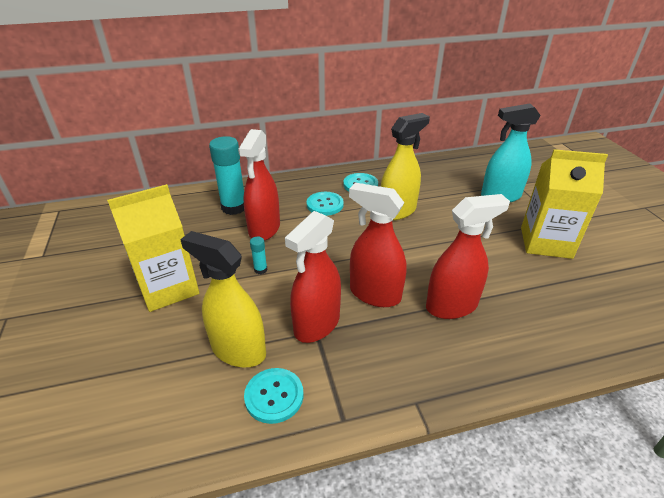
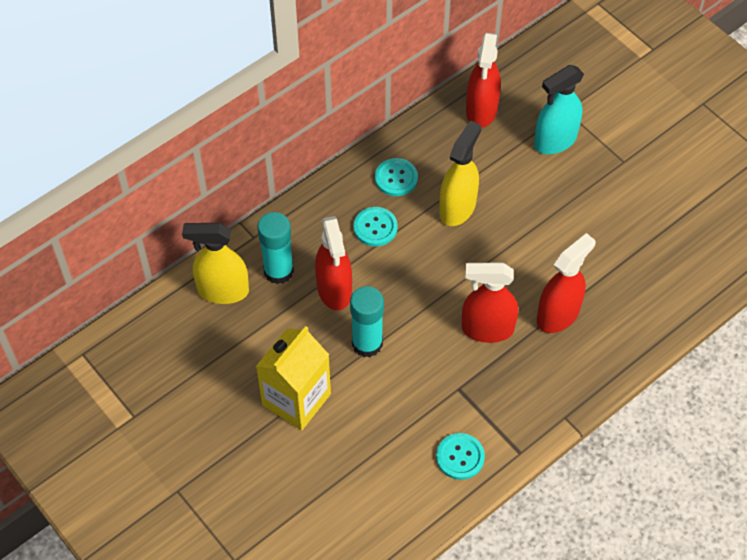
camera: 25 degrees left, 20 degrees up
yellow spray bottle [180,231,266,367] -> yellow spray bottle moved to [182,223,249,304]
turquoise glue stick [250,237,267,274] -> turquoise glue stick [350,286,384,357], size x2.26
red spray bottle [285,211,341,343] -> red spray bottle moved to [466,33,501,128]
yellow carton [521,149,608,259] -> none

